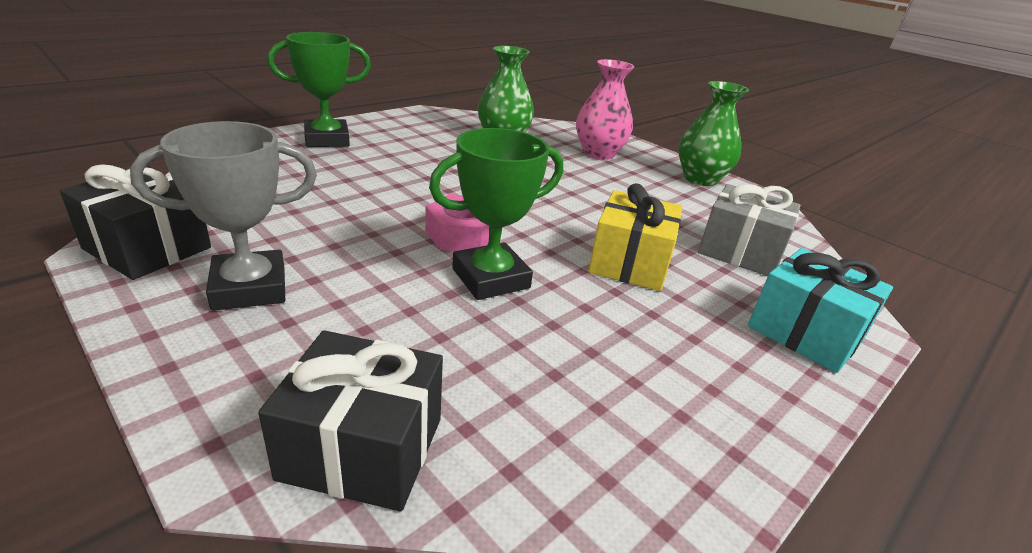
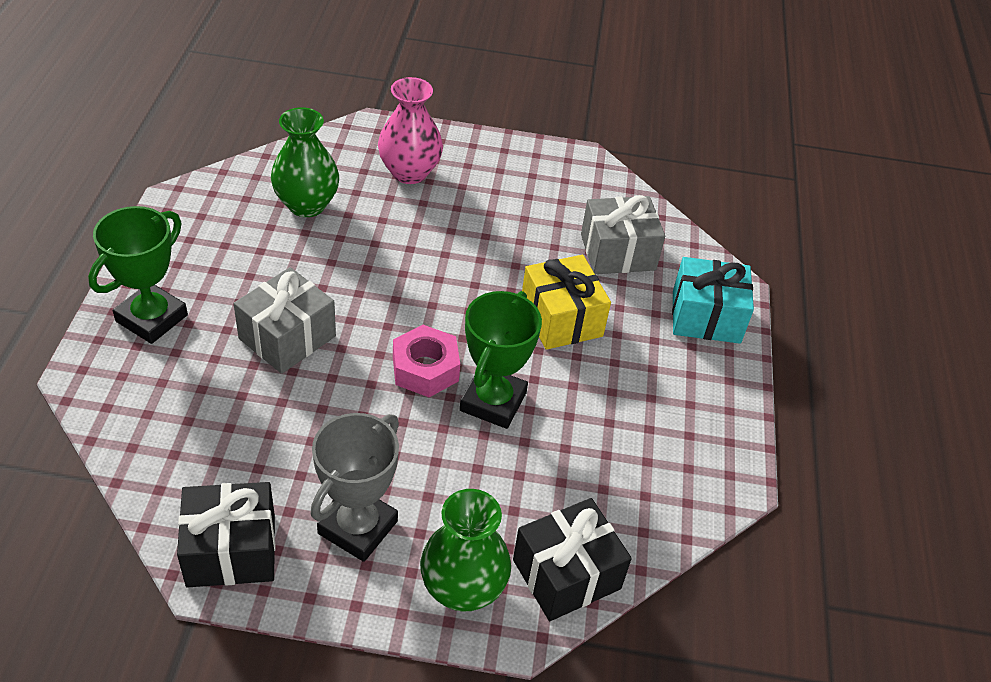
camera: 40 degrees left, 15 degrees up
green vase [678,81,749,186] -> green vase moved to [420,489,511,612]
none -> grey gift [233,267,336,374]

